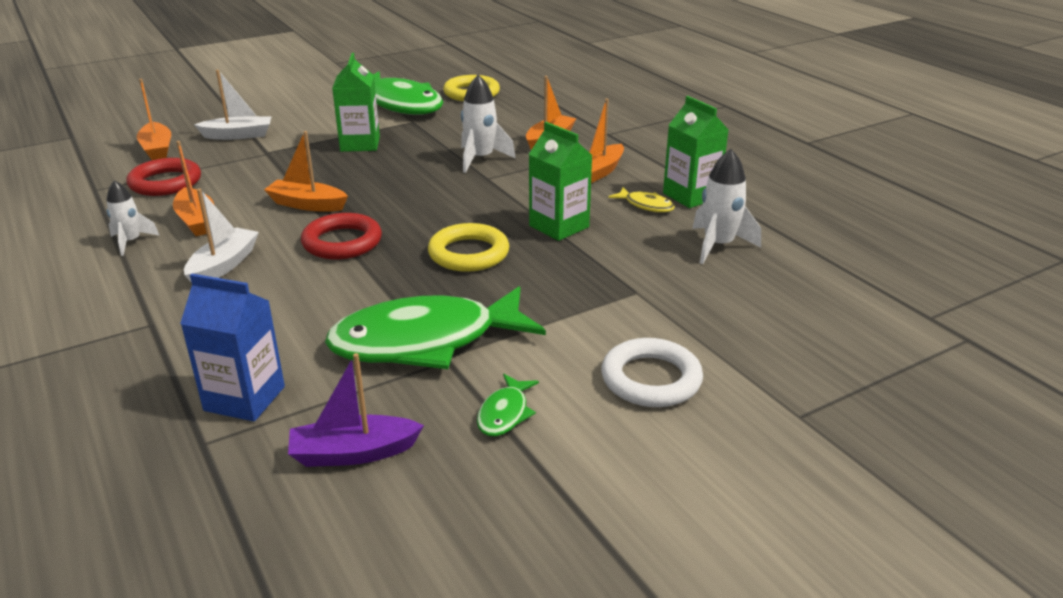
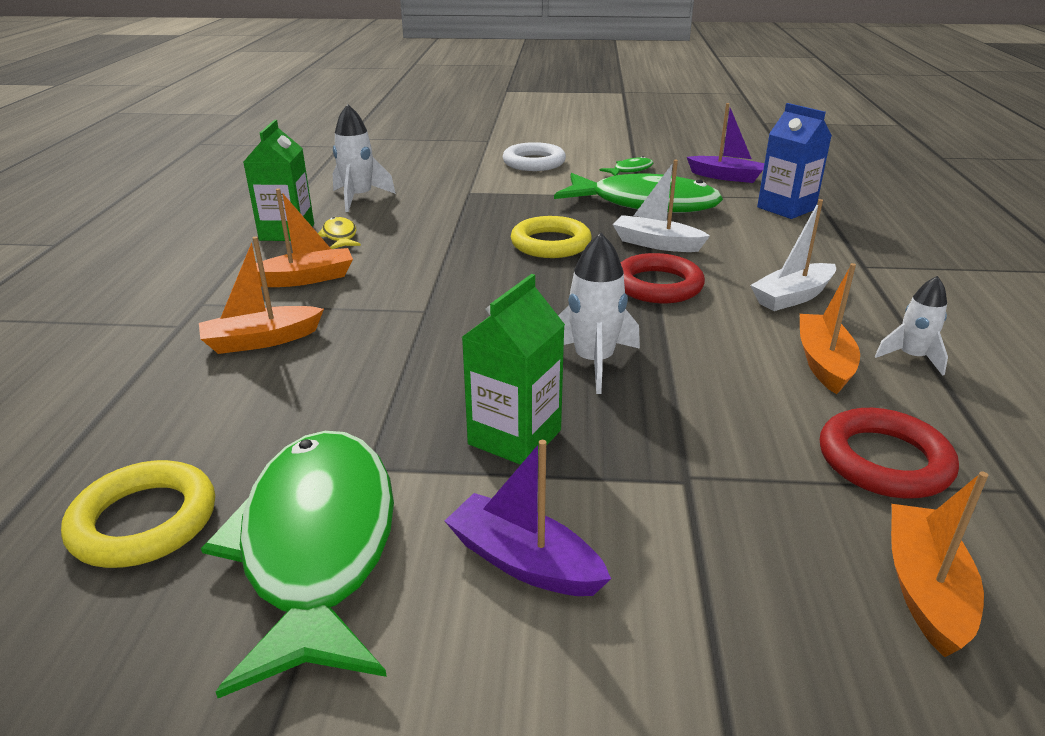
camera: 145 degrees left, 0 degrees up
white boat [194,70,272,140] -> white boat moved to [613,160,710,252]
orange boat [264,131,348,212] -> none
white rocket [461,75,516,173] -> white rocket moved to [558,233,640,394]
green carton [529,122,593,241] -> none
none -> purple boat [445,440,611,596]

